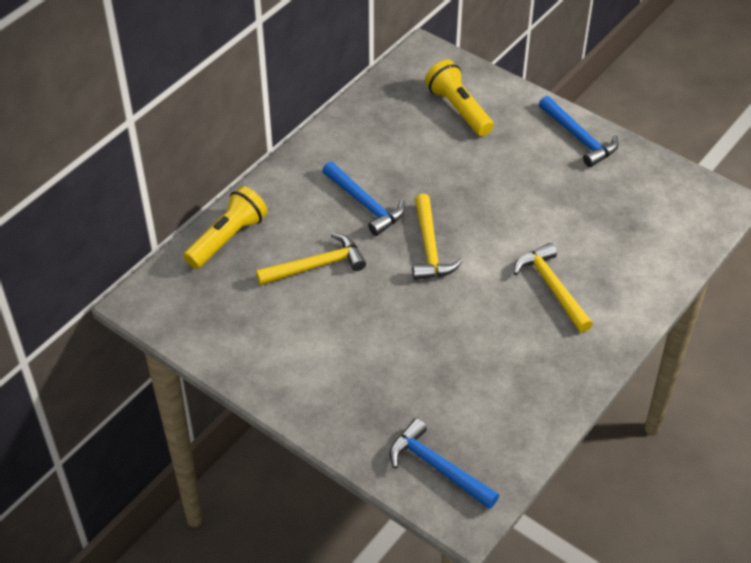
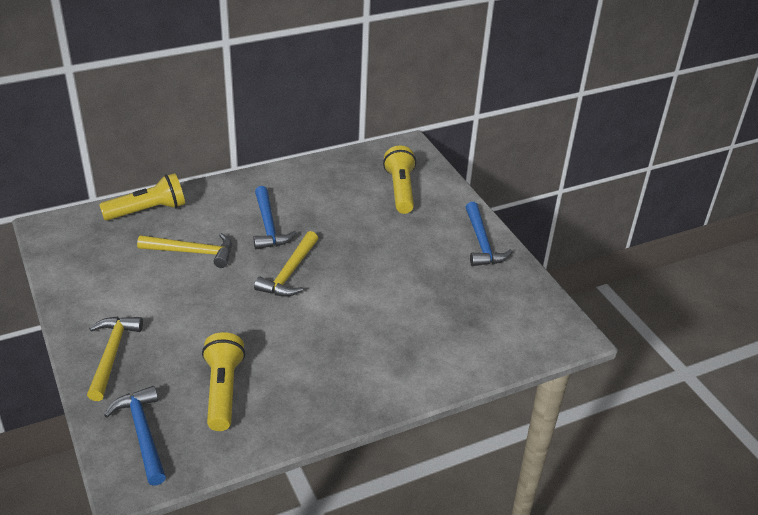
camera: 25 degrees right, 10 degrees down
yellow hammer [514,243,593,333] -> yellow hammer moved to [87,316,143,401]
none -> yellow flashlight [202,332,245,431]

